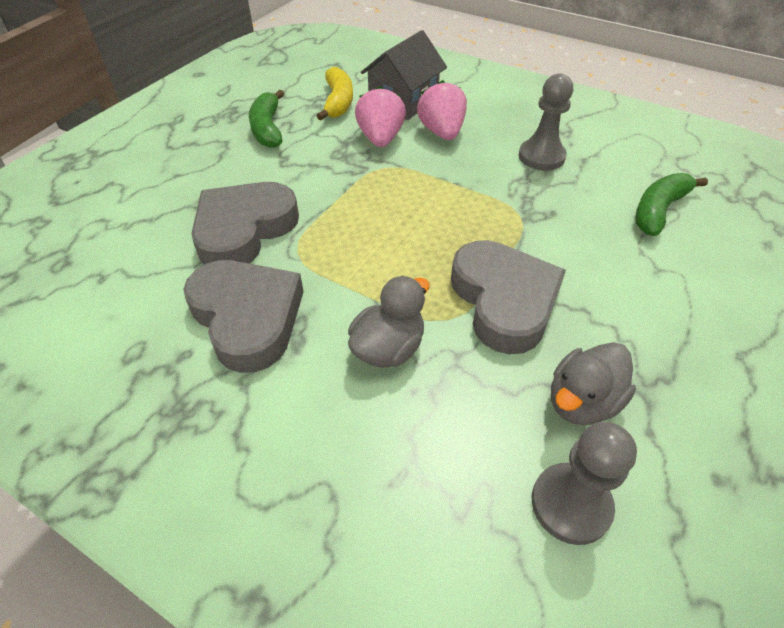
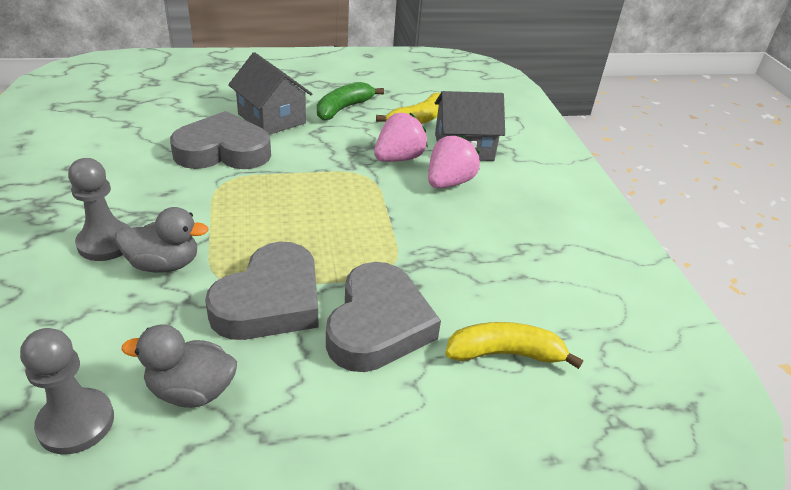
camera: 45 degrees right, 10 degrees down
grey heart [183,260,304,373] -> grey heart moved to [326,262,441,372]
grey pawn [519,73,573,171] -> grey pawn moved to [68,158,131,261]
green banana [635,173,708,236] -> yellow banana [445,322,583,369]
none -> grey house [228,52,312,135]

